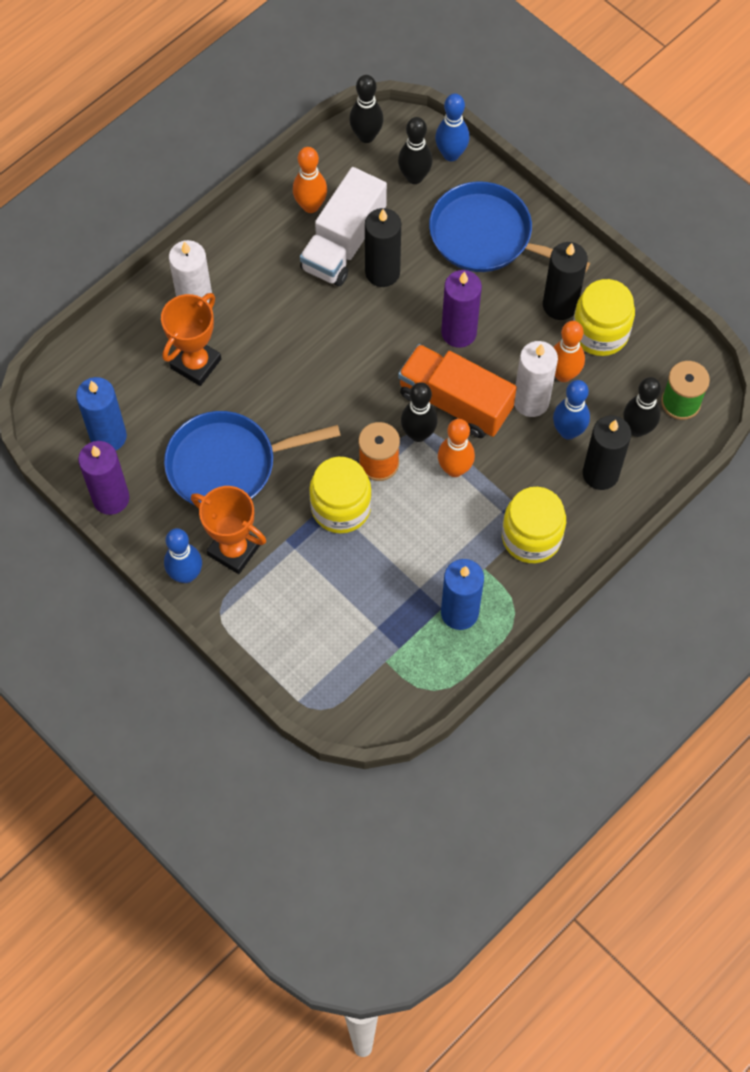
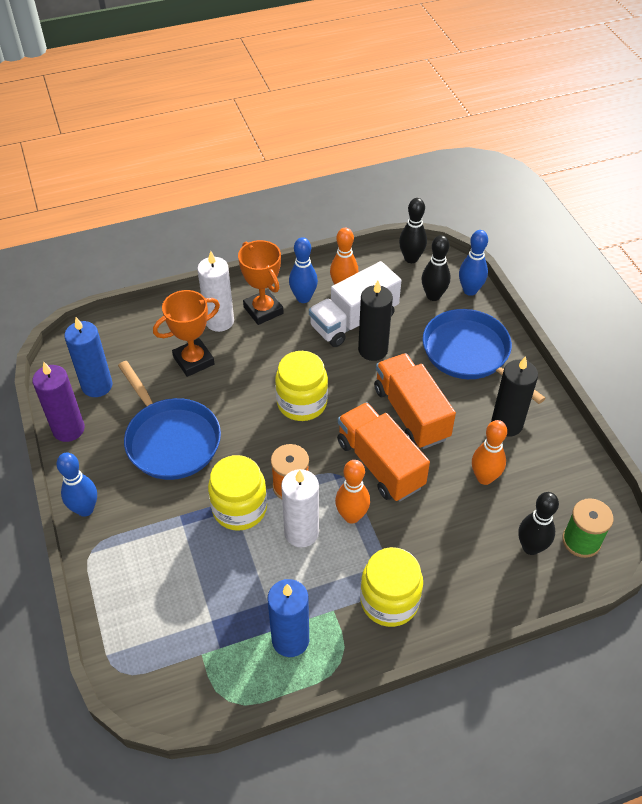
camera: 25 degrees right, 15 degrees down
blue pan [164,411,341,505] -> blue pan turned 135 degrees counterclockwise [118,361,221,480]
orange trophy [191,486,266,574] -> orange trophy moved to [238,240,284,325]
black bowling pin [401,382,438,442] -> none
purple candle [441,270,482,348] -> orange truck [374,353,456,449]
white candle [514,341,558,417] -> white candle moved to [281,469,319,547]
blue bowling pin [553,380,590,440] -> blue bowling pin moved to [289,237,318,303]
yellow jar [573,279,635,356] -> yellow jar moved to [275,351,328,421]
black candle [583,415,631,490] -> none

